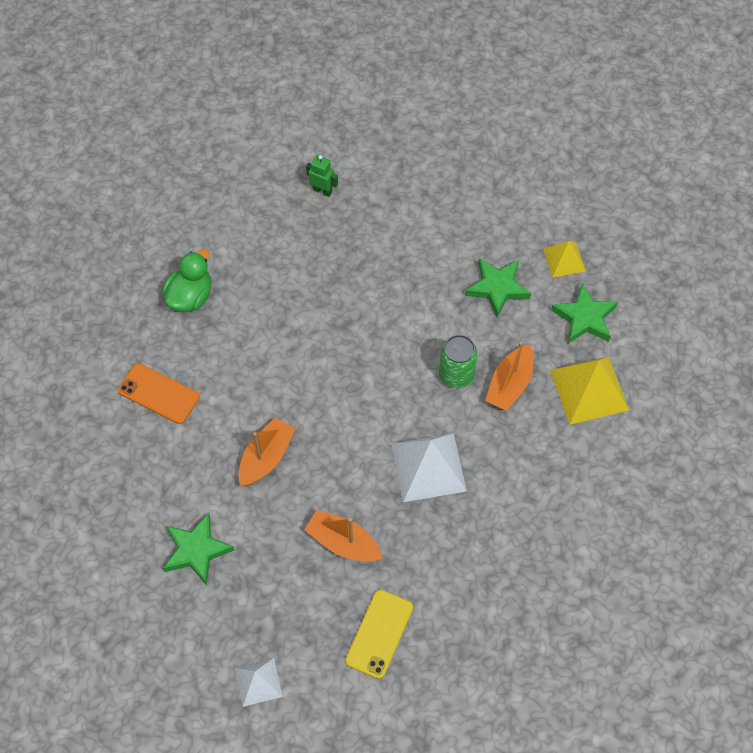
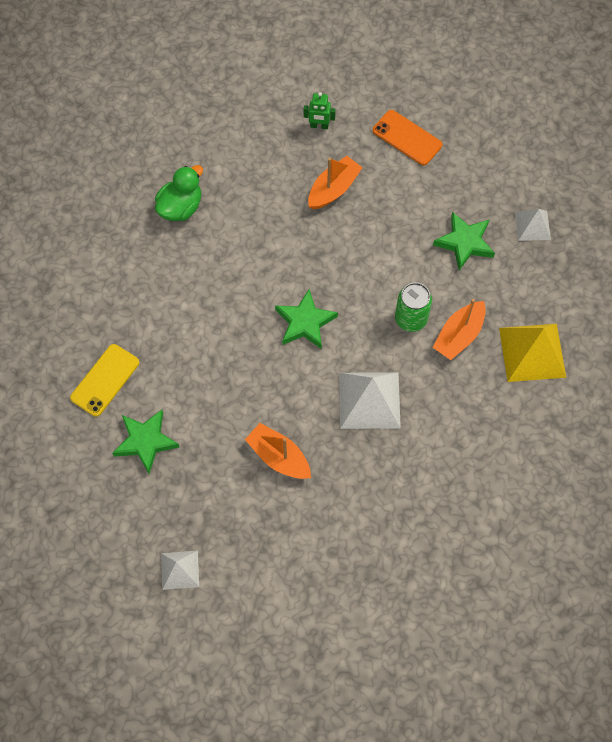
camera: 10 degrees right, 5 degrees up
orange phone [118,363,200,424] -> orange phone moved to [373,110,442,165]
orange boat [238,417,295,486] -> orange boat moved to [308,156,363,209]
green robot [306,155,338,197] -> green robot turned 150 degrees clockwise [304,92,336,129]
yellow phone [345,590,413,679] -> yellow phone moved to [70,344,139,417]
yellow pyramid [543,241,586,278] -> white pyramid [515,209,551,241]
green star [551,283,618,344] -> green star moved to [275,289,338,349]

